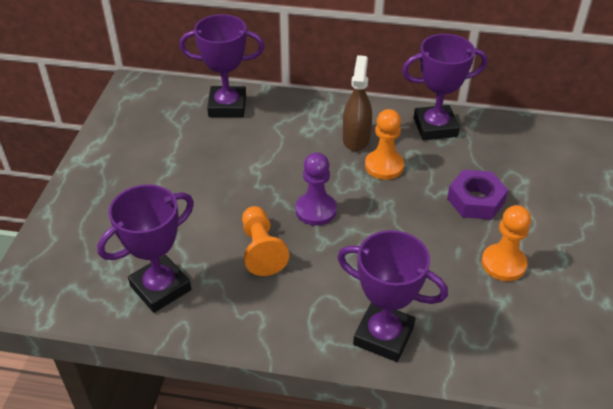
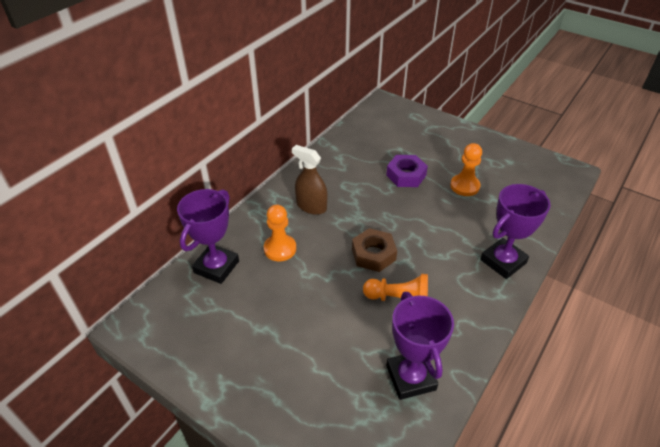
camera: 65 degrees left, 0 degrees up
purple pawn [296,152,337,226] -> brown nut [352,228,397,272]
orange pawn [365,109,404,180] -> orange pawn moved to [264,205,296,261]
purple trophy [402,34,488,140] -> none

